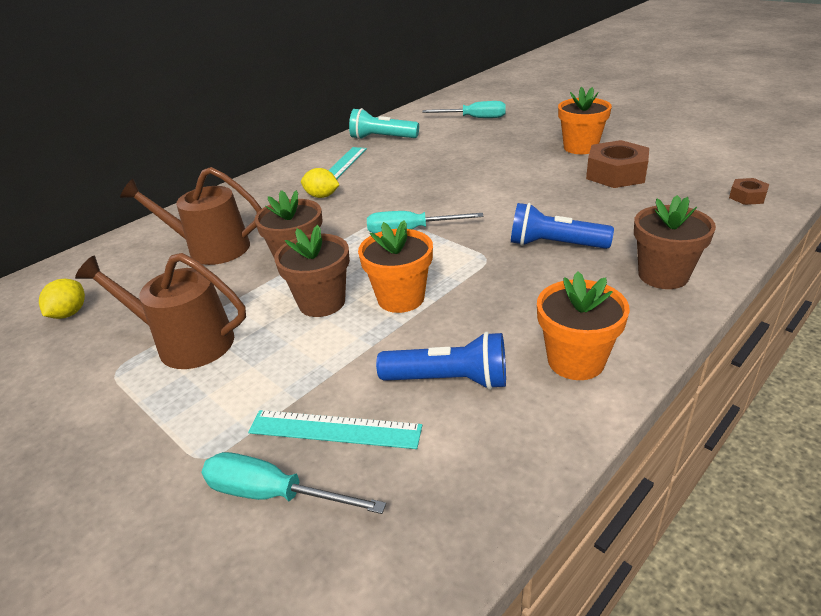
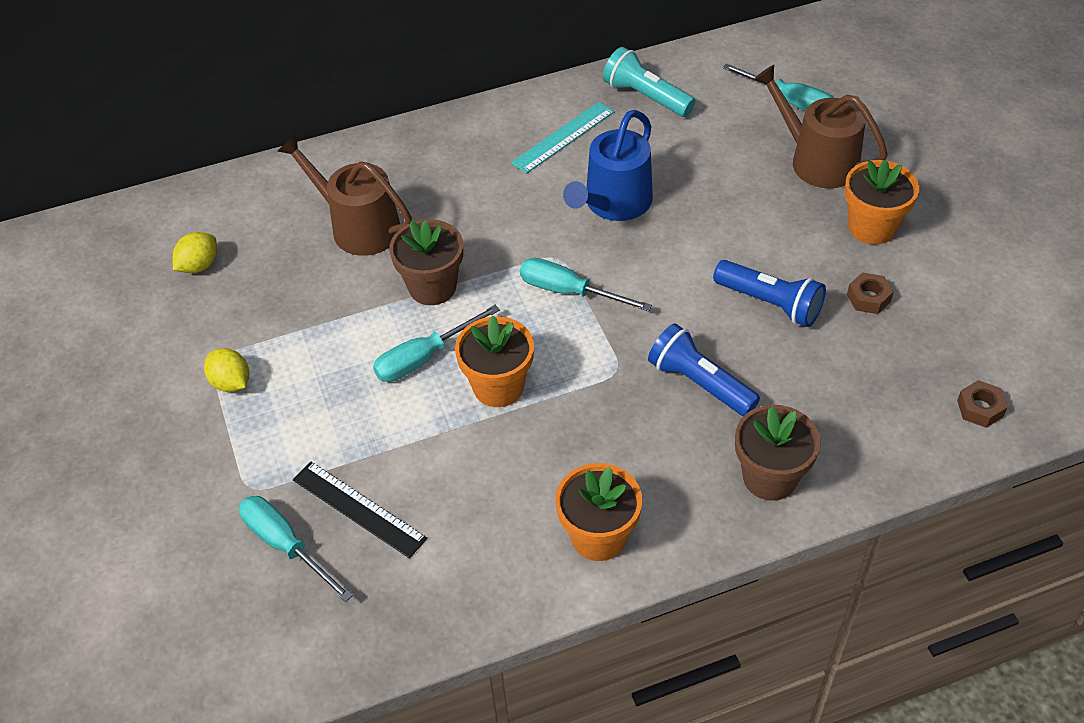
camera: 25 degrees right, 15 degrees up
brown watering can [75,253,246,369] -> brown watering can moved to [753,65,888,188]
turquoise ruler [248,410,422,449] -> black ruler [293,462,427,558]
brown flower pot [274,225,350,317] -> turquoise screwdriver [373,305,500,382]
yellow lemon [301,168,339,198] -> yellow lemon moved to [204,348,249,392]
blue flashlight [376,332,506,390] -> blue flashlight moved to [713,260,826,327]
brown nut [586,140,649,188] -> brown nut [847,272,894,314], size x0.51
none -> blue watering can [563,110,653,221]

